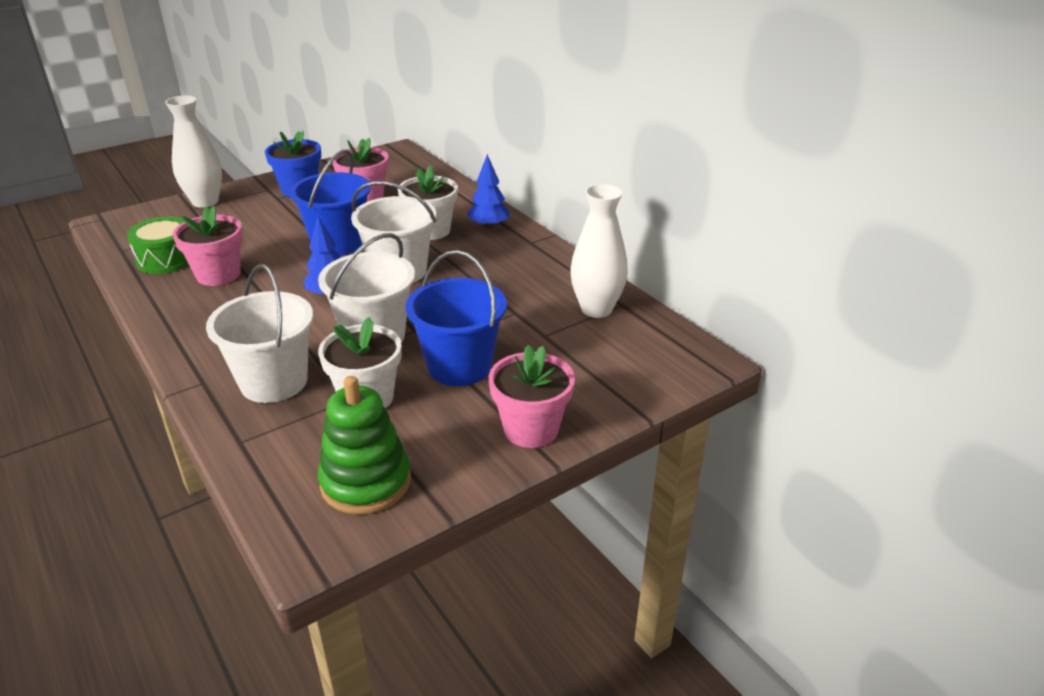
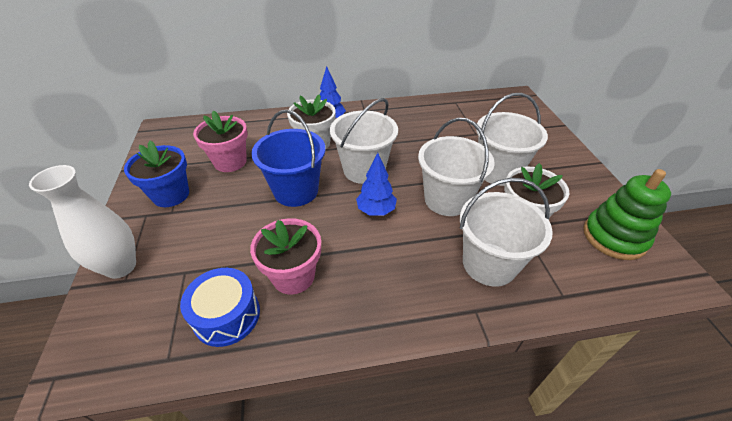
camera: 65 degrees left, 10 degrees up
green drum [127,216,189,274] -> blue drum [180,268,260,347]
blue bucket [406,250,507,386] -> white bucket [476,93,548,186]
pink flower pot [489,345,575,448] -> none
white vase [570,184,628,318] -> none

